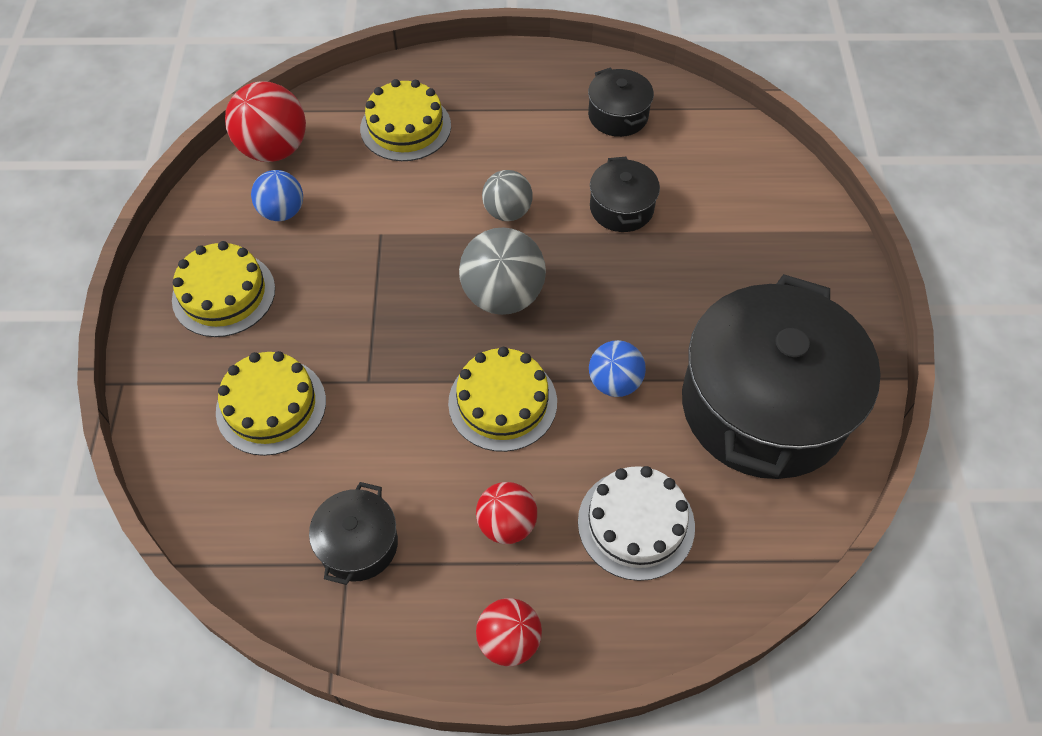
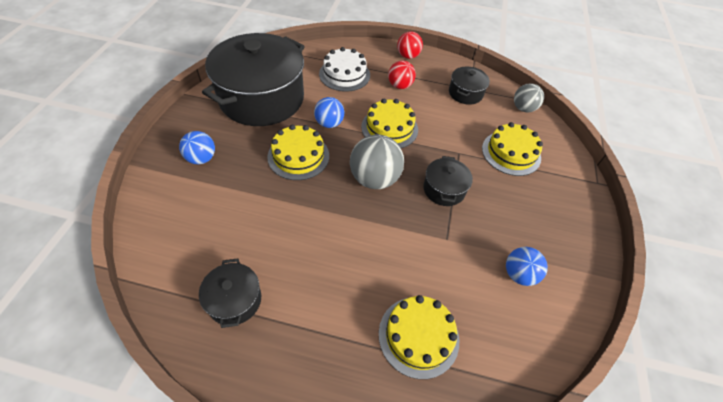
camera: 170 degrees left, 5 degrees down
yellow cake [172,241,275,337] -> yellow cake moved to [267,125,329,180]
red ball [225,81,306,162] -> none
grey ball [482,170,533,221] -> grey ball moved to [514,83,544,112]
black pot [590,157,660,232] -> black pot moved to [423,156,473,206]
none -> blue ball [179,131,215,164]

